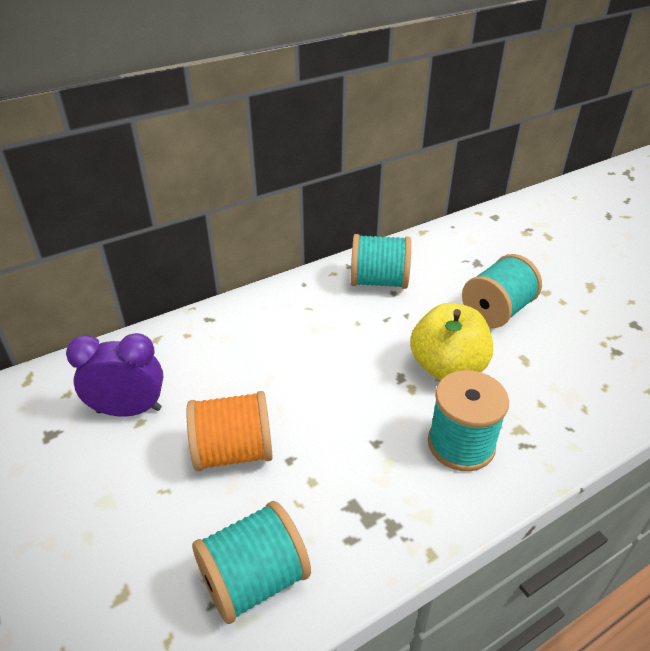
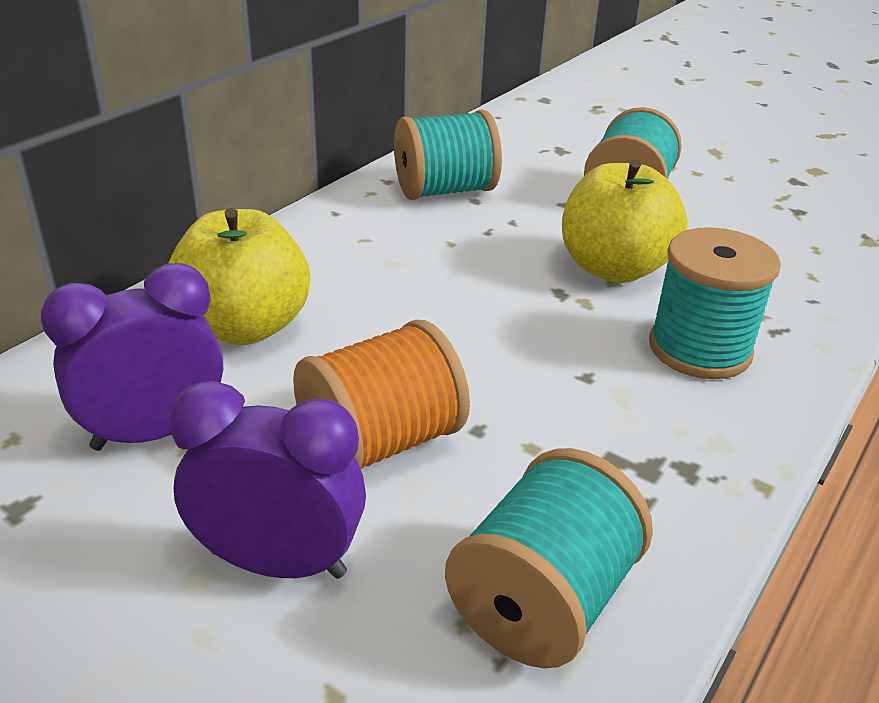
camera: 25 degrees left, 5 degrees down
none -> yellow apple [168,208,310,345]
none -> purple clock [170,381,366,579]

